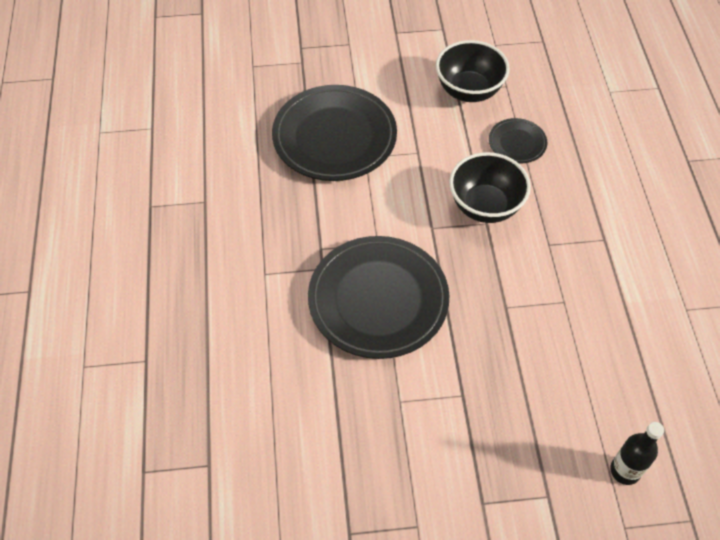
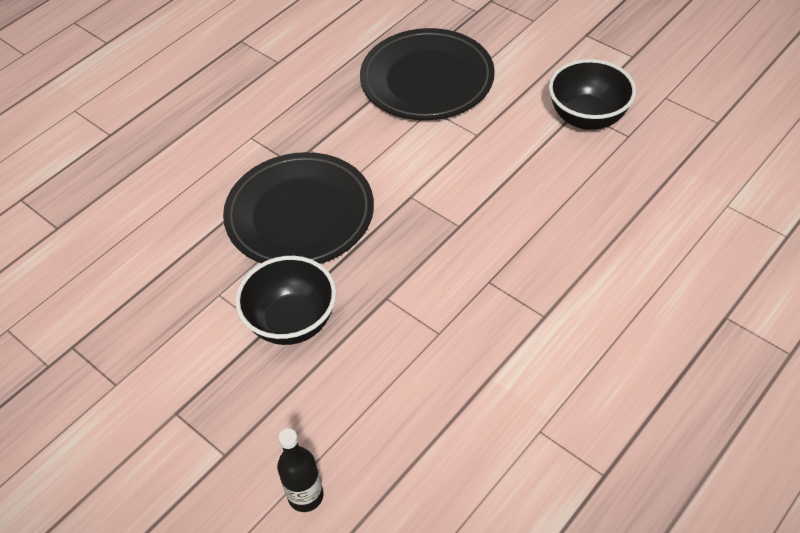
camera: 50 degrees right, 5 degrees down
black bowl [449,152,531,223] -> black bowl moved to [235,256,336,345]
black plate [489,118,547,163] -> none

